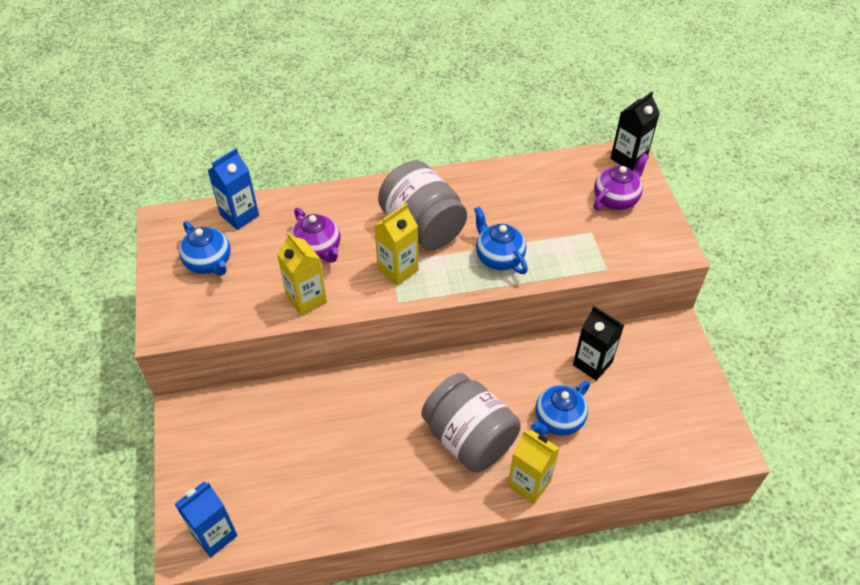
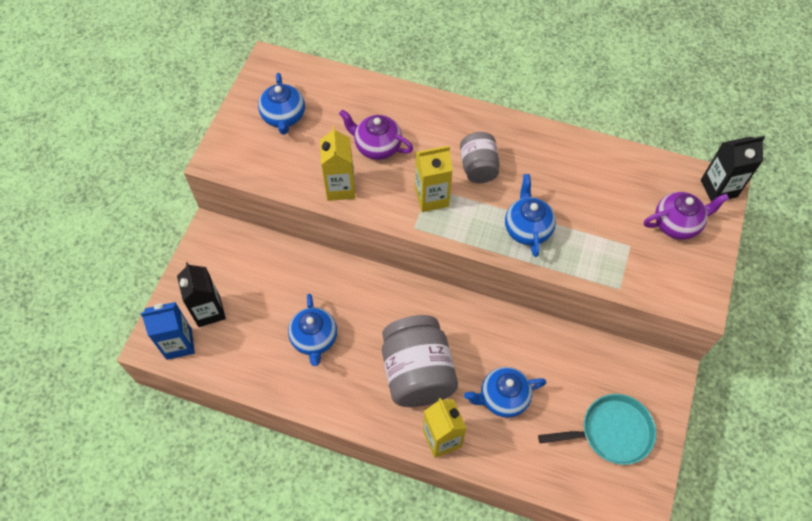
camera: 30 degrees right, 10 degrees up
blue carton [207,148,259,230] -> none
purple teapot [291,208,341,263] -> purple teapot turned 120 degrees clockwise [339,109,413,160]
grey jar [378,161,467,250] -> grey jar [460,132,500,183], size x0.57
black carton [573,306,624,381] -> black carton moved to [177,262,226,327]
none -> blue teapot [288,293,337,366]
none -> turquoise pan [538,394,656,465]

